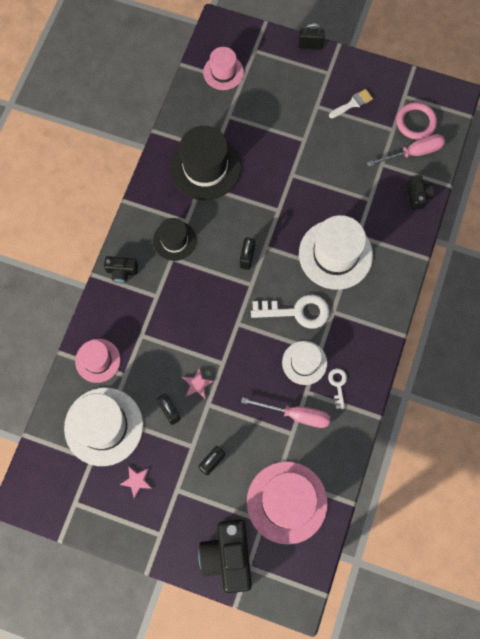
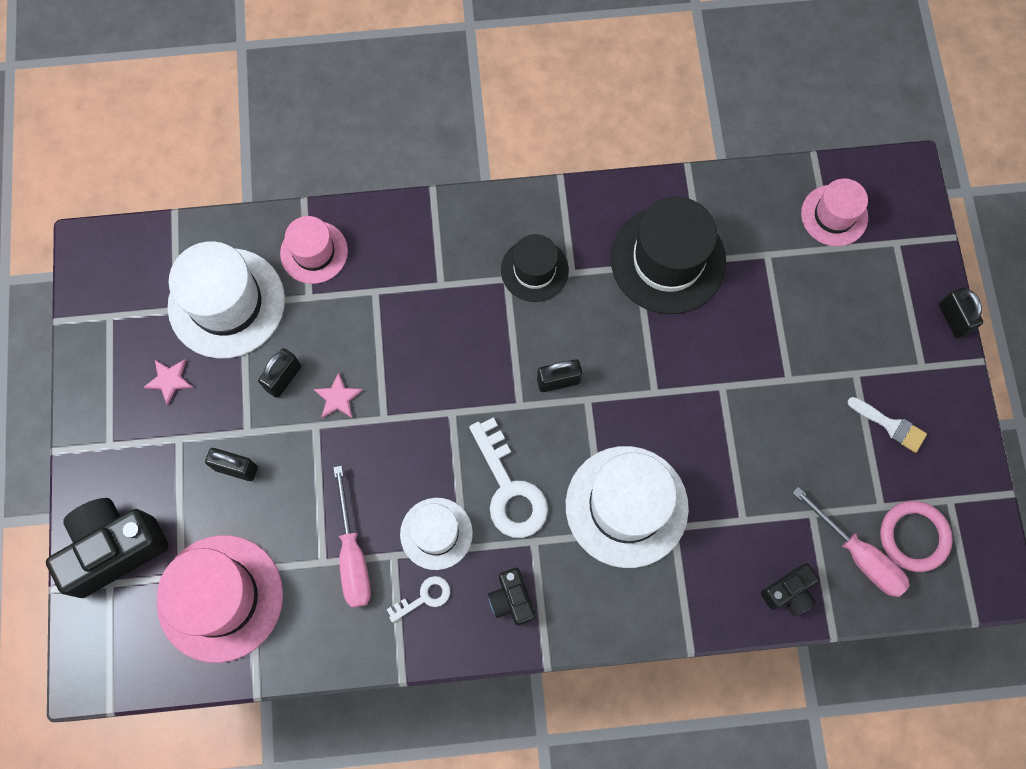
camera: 65 degrees right, 0 degrees up
black camera [104,256,138,283] -> black camera moved to [488,568,535,625]

